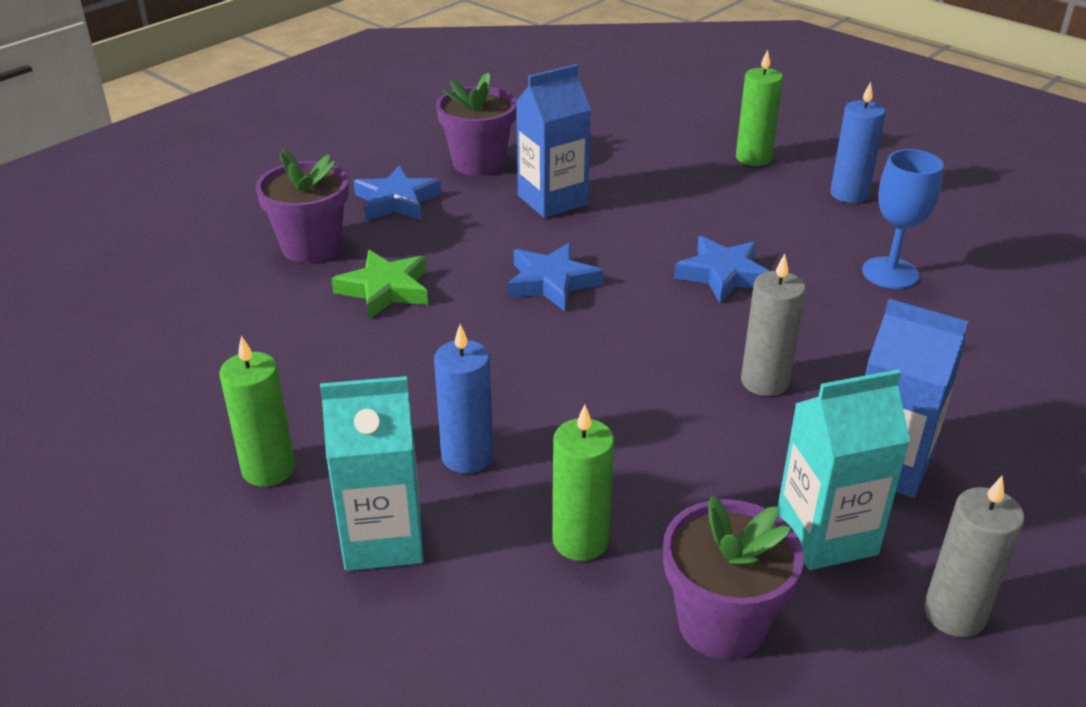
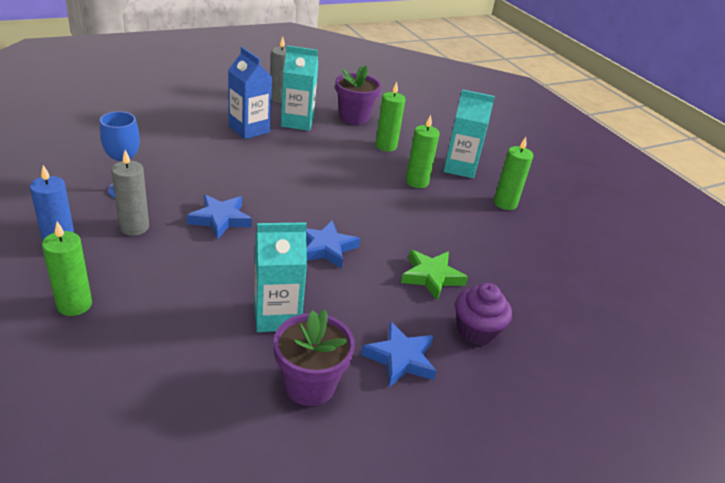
camera: 165 degrees left, 0 degrees up
purple flower pot [256,149,349,263] -> purple cupcake [455,283,512,345]
blue candle [434,324,493,473] -> green candle [406,115,440,188]
blue carton [516,64,591,218] -> turquoise carton [254,222,307,332]
grey candle [741,254,806,396] -> grey candle moved to [111,150,149,236]

